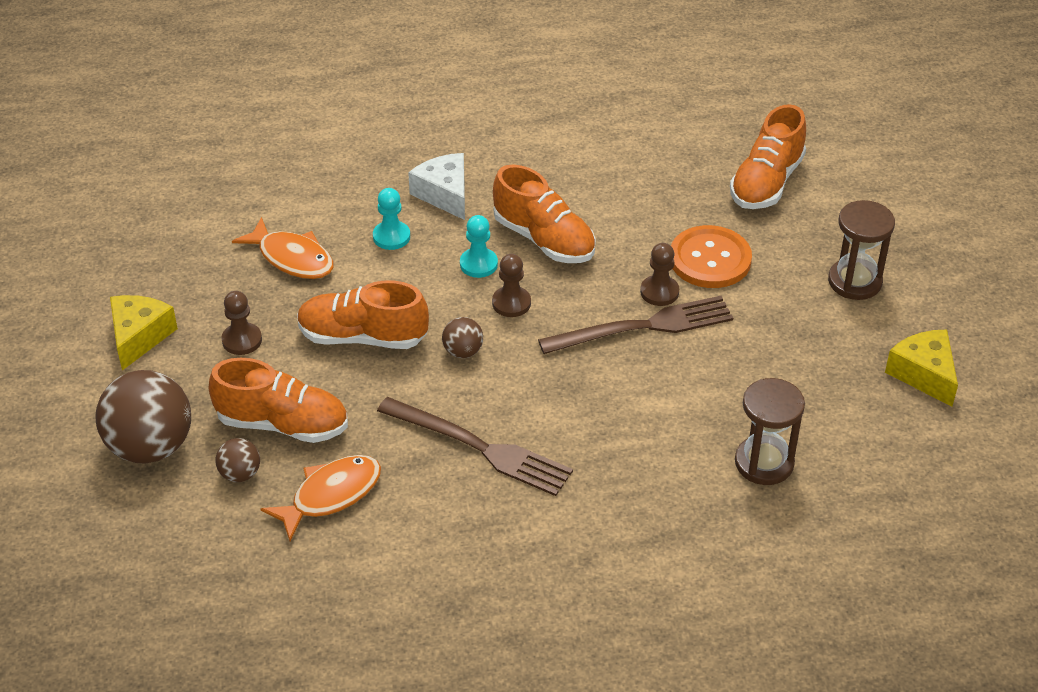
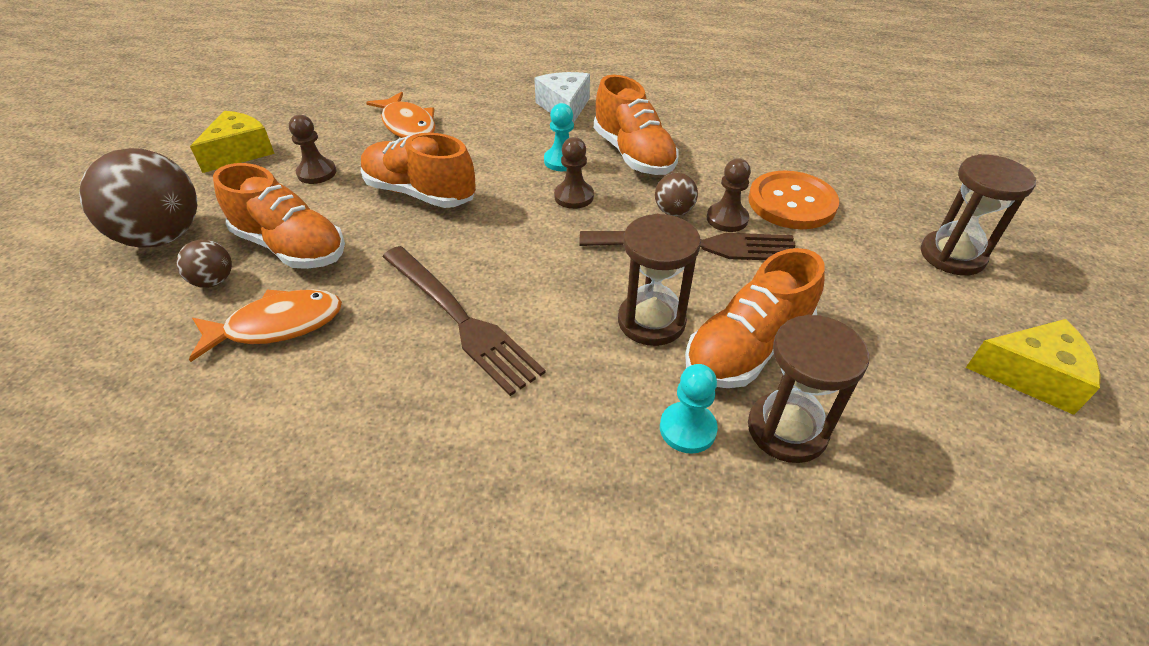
camera: 20 degrees right, 0 degrees up
turquoise pawn [373,188,410,250] -> turquoise pawn moved to [660,364,718,454]
brown ball [442,317,483,358] -> brown ball moved to [655,173,698,216]
orange shoe [730,104,806,209] -> orange shoe moved to [685,248,825,388]
yellow cheese [885,329,958,407] -> yellow cheese turned 105 degrees clockwise [966,319,1101,415]
none -> brown hourglass [618,214,701,346]

